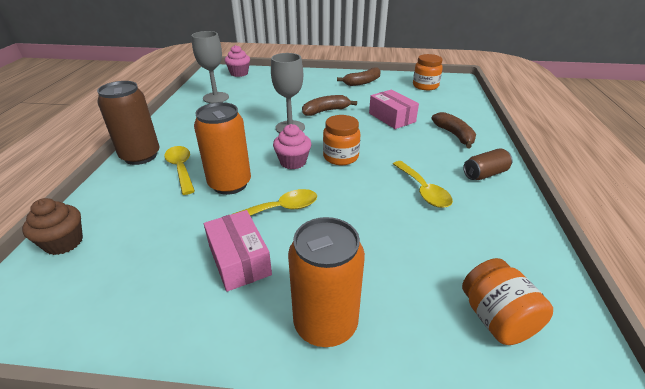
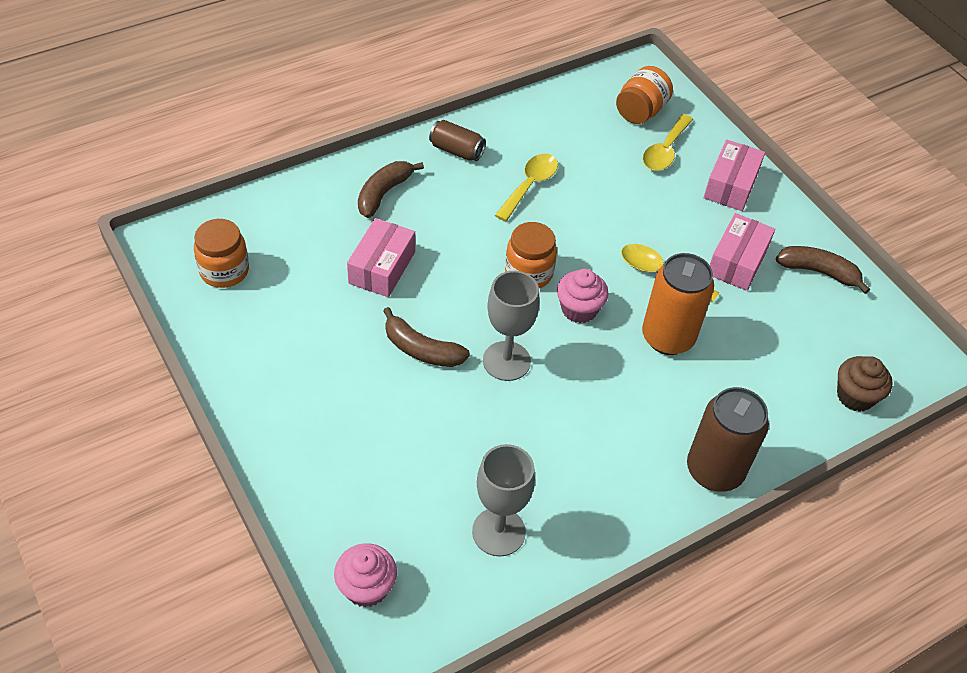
camera: 130 degrees left, 15 degrees up
yellow spoon [164,146,195,195] -> yellow spoon moved to [643,114,693,171]
orange can [288,217,365,347] -> pink box [704,140,765,211]
brown banana [337,67,381,86] -> brown banana moved to [776,246,870,294]

